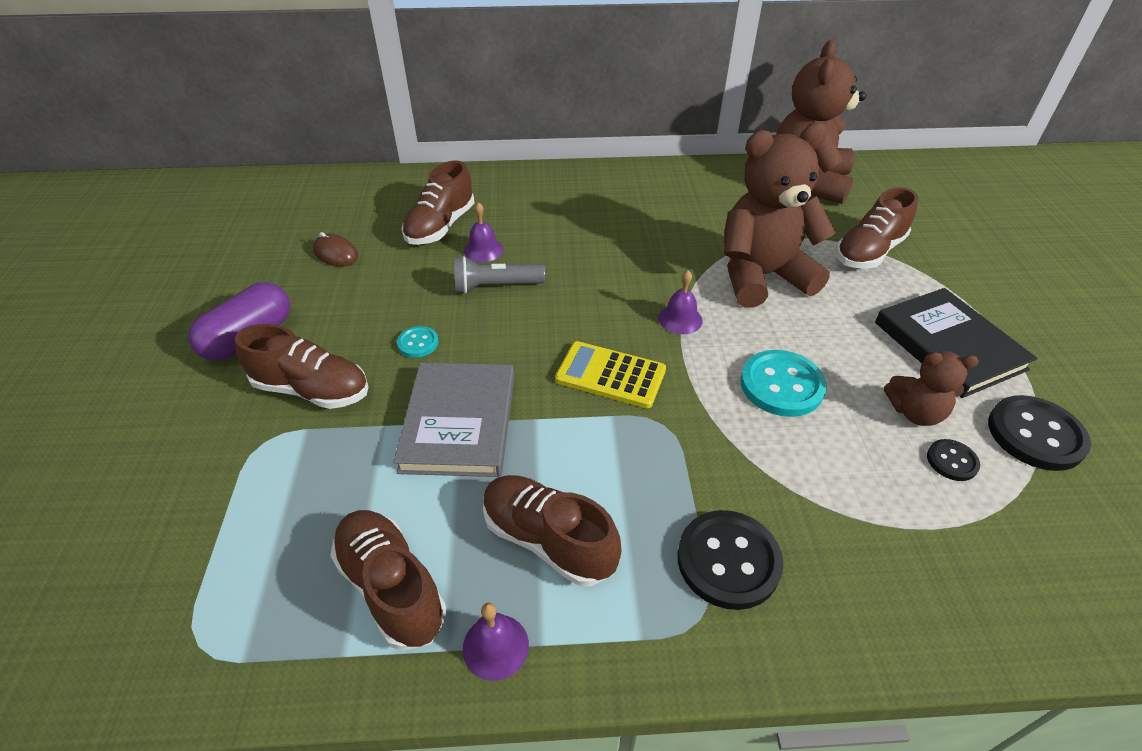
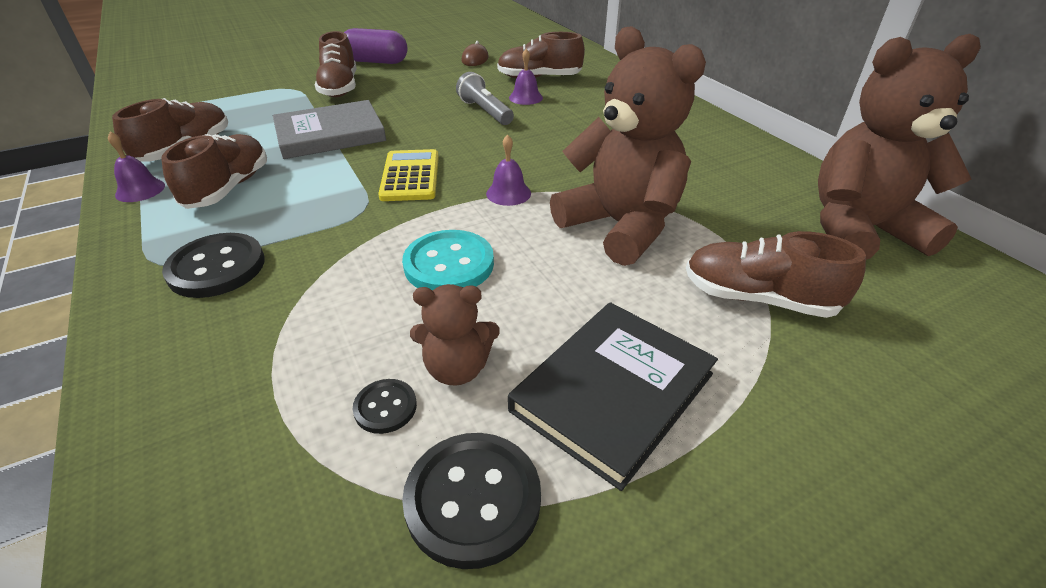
camera: 65 degrees right, 5 degrees down
turquoise button [397,326,439,358] -> none
brown teddy bear [884,351,979,426] -> brown teddy bear turned 75 degrees counterclockwise [410,284,500,386]

